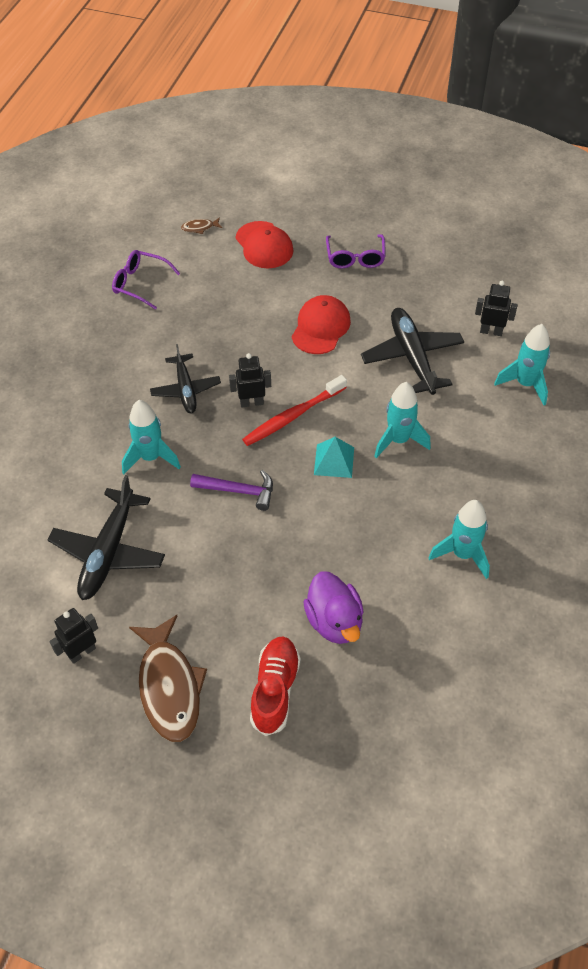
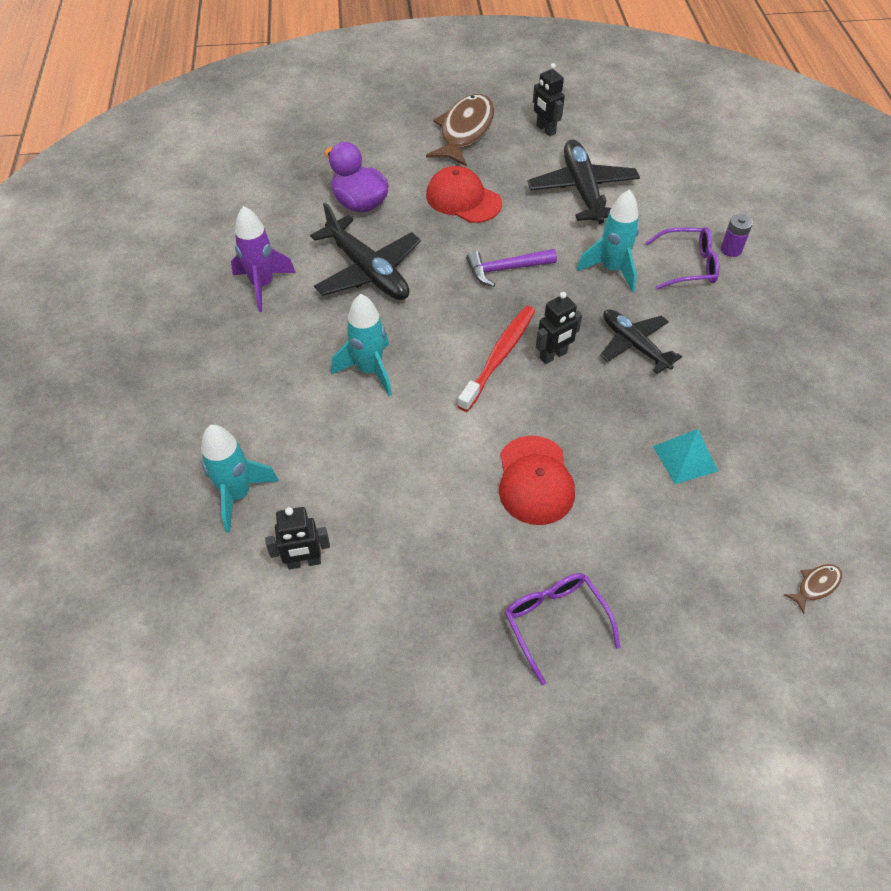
camera: 155 degrees right, 0 degrees up
black robot [49,608,98,664] -> black robot turned 120 degrees clockwise [533,63,565,136]
purple glasses [112,250,180,310] -> purple glasses moved to [645,227,719,290]
brown fish [129,615,207,742] -> brown fish turned 60 degrees clockwise [426,94,494,166]
red cap [235,221,293,269] -> red cap moved to [426,166,502,223]
red shoe [250,637,301,736] -> none
turquoise pyramid [314,437,354,478] -> turquoise pyramid moved to [653,429,718,484]
black plane [361,308,464,395] -> black plane moved to [310,202,421,300]
turquoise rocket [428,500,490,579] -> purple rocket [231,206,296,312]
none -> purple battery [721,214,753,257]

